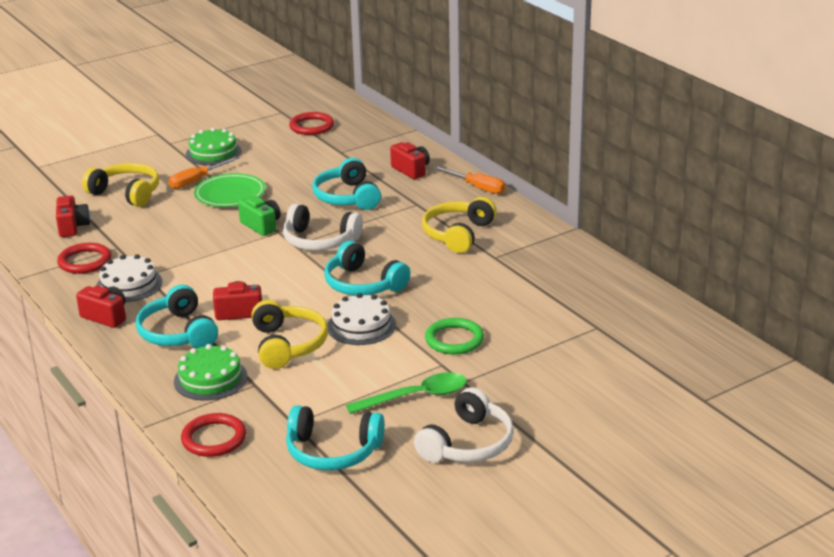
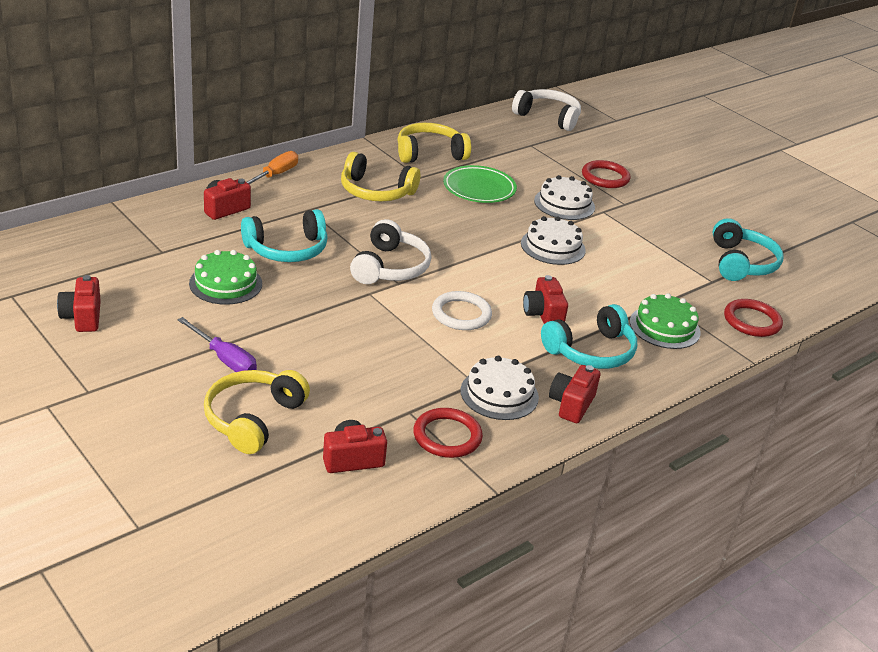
camera: 100 degrees left, 5 degrees up
orange screwdriver [168,156,239,189] -> purple screwdriver [177,317,257,372]
green cake [186,128,241,165] -> green cake moved to [189,250,262,305]
green plate [194,173,266,207] -> green plate moved to [443,165,517,203]
green camera [238,196,281,236] -> none
yellow headphones [251,300,328,369] -> yellow headphones moved to [398,123,471,163]
red ring [289,112,334,135] -> red ring moved to [582,160,630,188]
turquoise headphones [324,241,410,295] -> none
green spoon [346,372,467,414] -> none
white headphones [414,387,514,463] -> white headphones moved to [512,89,581,131]
green ring [425,318,484,354] -> white cake [534,175,595,220]
none -> red camera [57,275,101,332]
none -> white ring [432,291,492,330]

